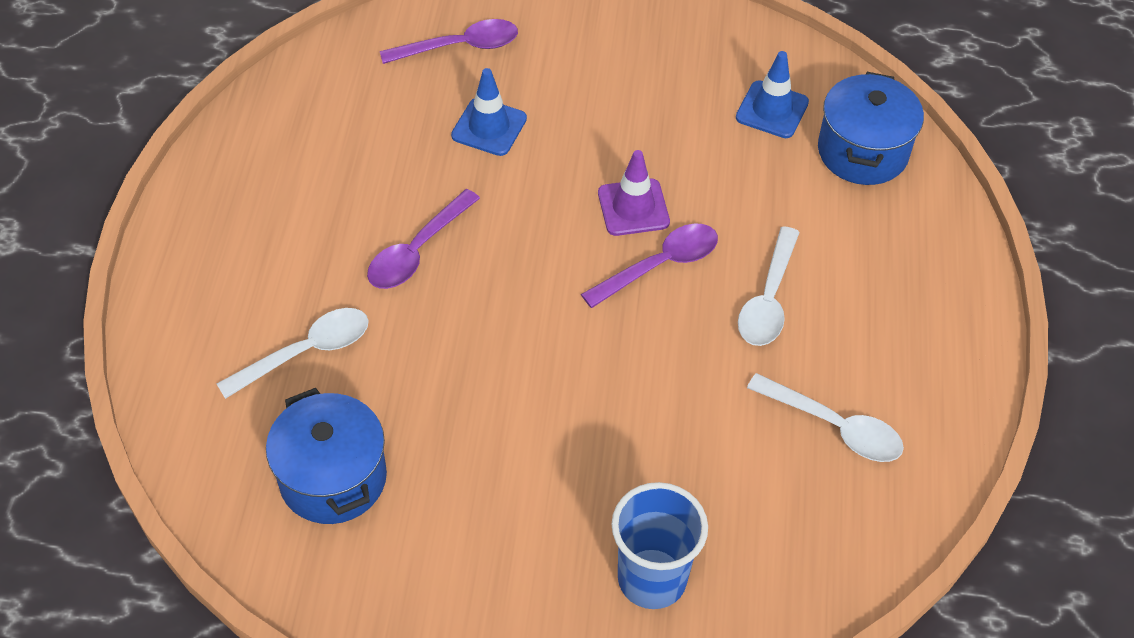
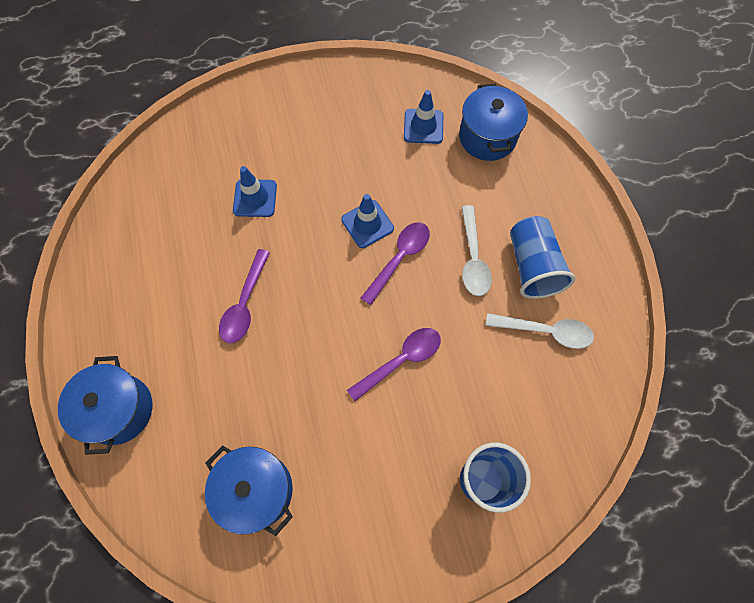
camera: 20 degrees left, 15 degrees up
white spoon [217,308,369,399] -> none
purple spoon [380,19,518,64] -> purple spoon moved to [347,328,441,401]
purple traffic cone [598,150,670,236] -> blue traffic cone [341,194,394,248]
none -> blue pot [58,356,153,455]
none -> blue cup [510,216,576,299]

